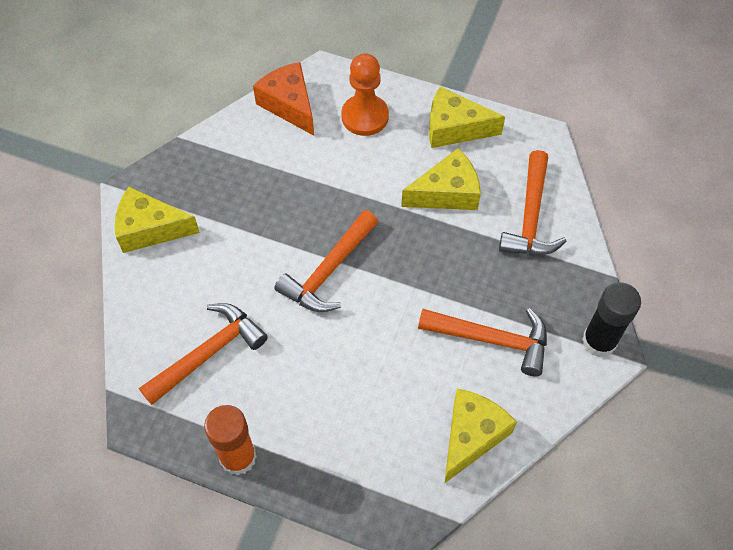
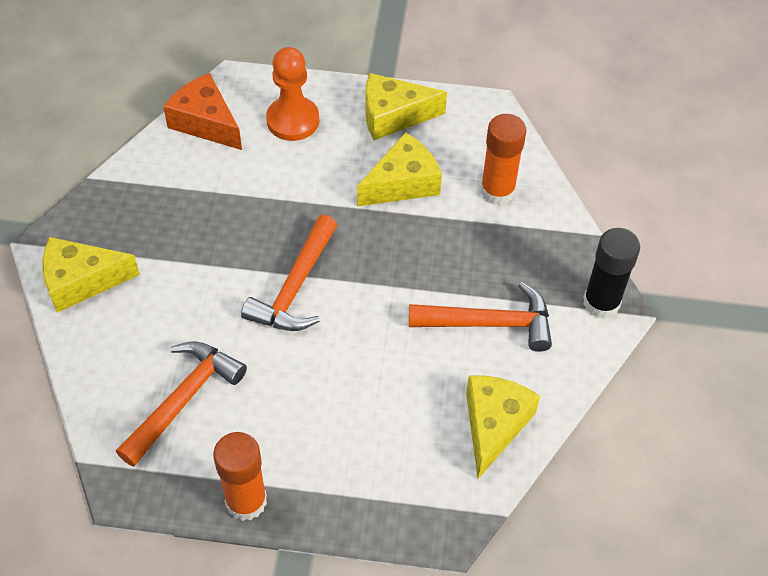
camera: 15 degrees left, 5 degrees down
orange hammer [499,150,566,255] -> orange glue stick [481,114,527,205]

